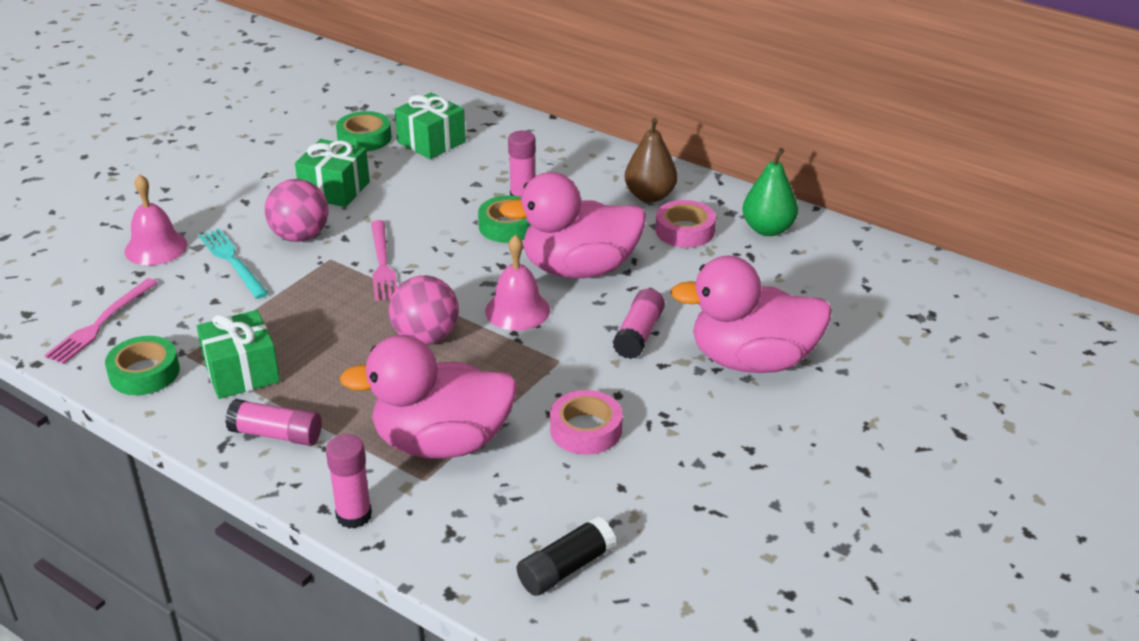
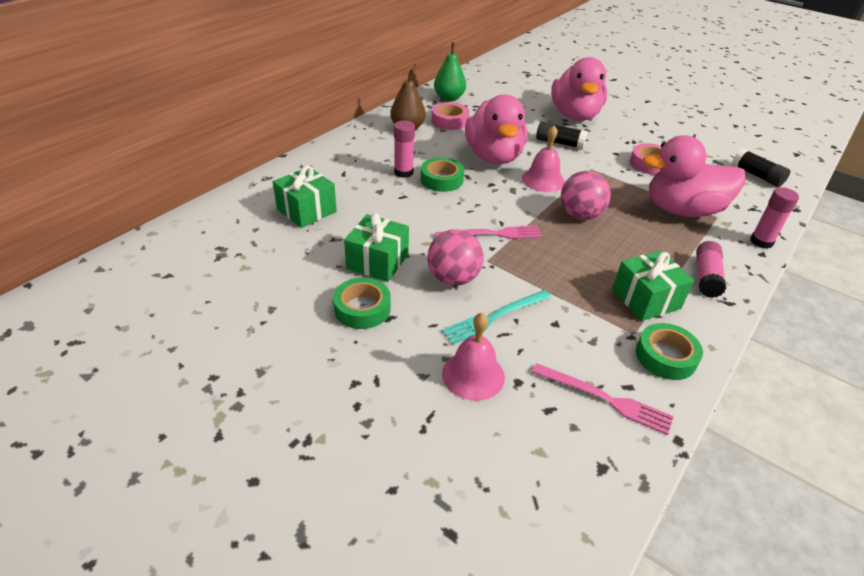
camera: 90 degrees left, 5 degrees up
green tape [336,111,391,152] -> green tape moved to [333,277,391,329]
pink duck [339,335,518,459] -> pink duck turned 90 degrees clockwise [643,135,746,217]
pink glue stick [613,289,665,359] -> black glue stick [536,121,588,149]

